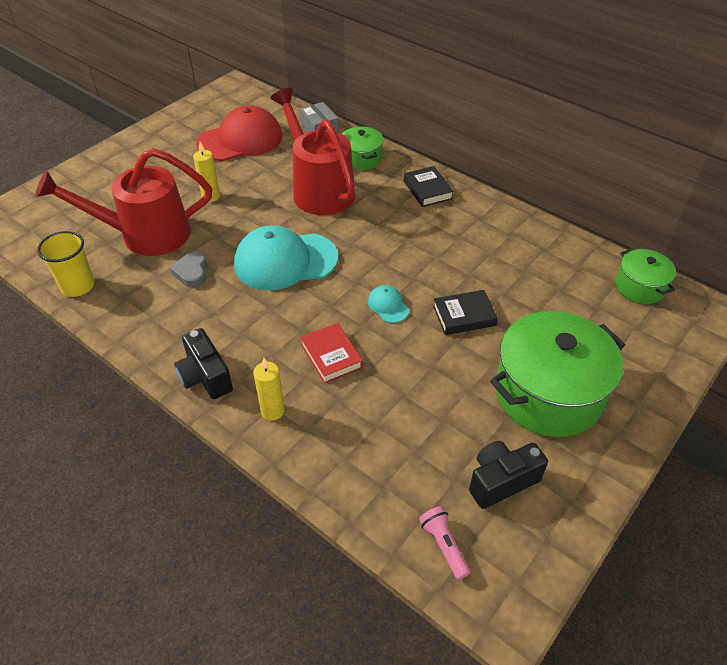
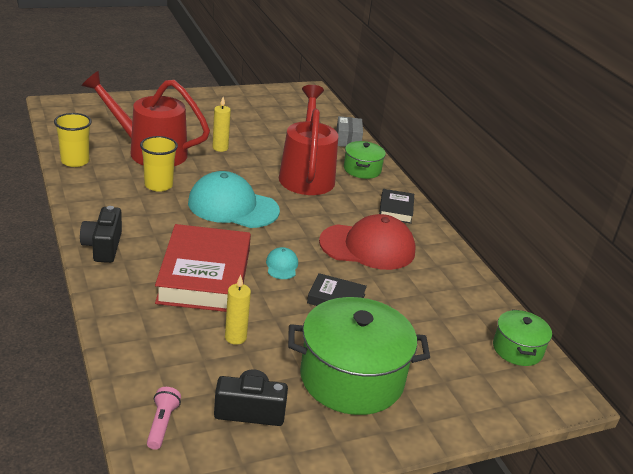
camera: 25 degrees right, 15 degrees down
grey heart [169,251,207,288] -> yellow cup [140,136,178,192]
red cap [196,105,282,161] -> red cap moved to [319,214,416,270]
yellow candle [253,358,285,421] -> yellow candle moved to [225,275,251,345]
red book [300,323,363,384] -> red book [155,224,251,312], size x2.07

